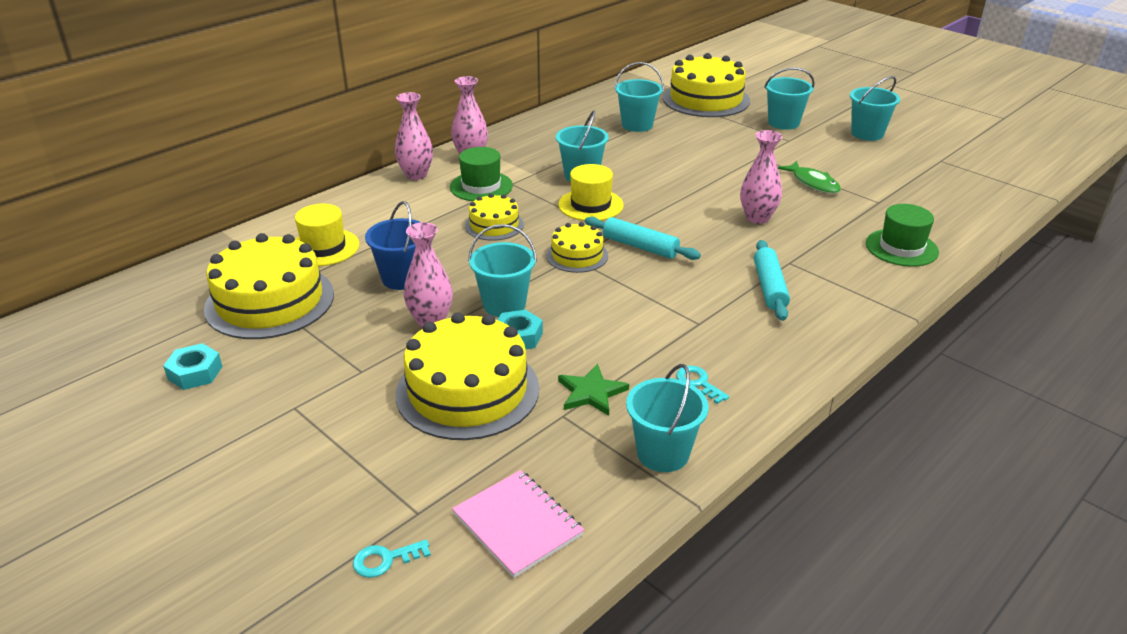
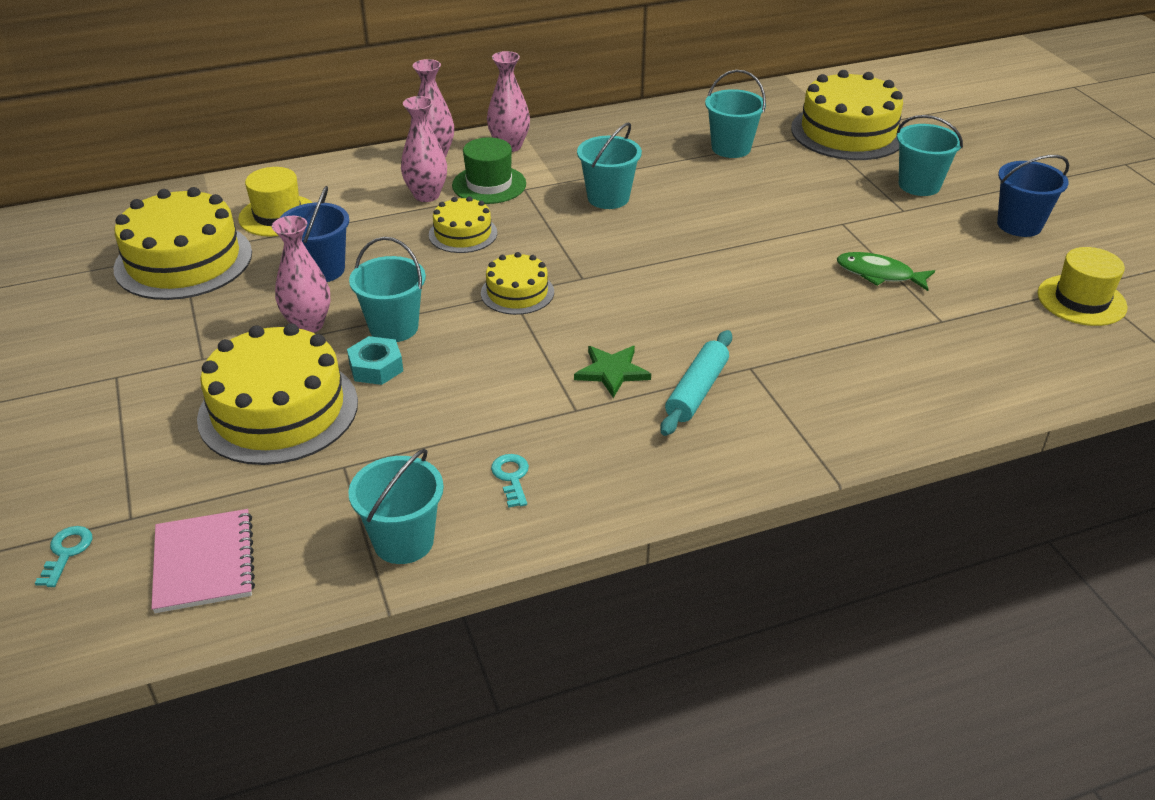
camera: 25 degrees right, 5 degrees up
turquoise nut [163,343,223,390] -> none
turquoise key [353,539,431,578] -> turquoise key turned 90 degrees clockwise [35,526,92,587]
yellow hat [558,164,624,221] -> yellow hat moved to [1038,247,1128,326]
green star [558,364,629,416] -> green star moved to [574,346,651,398]
turquoise rolling pin [585,217,701,260] -> none
pink vase [740,130,782,224] -> pink vase moved to [401,96,447,202]
green fish [778,161,841,194] -> green fish turned 120 degrees clockwise [837,252,935,291]
turquoise bucket [850,76,900,141] -> blue bucket [997,155,1069,237]
green hat [866,204,939,267] -> none

